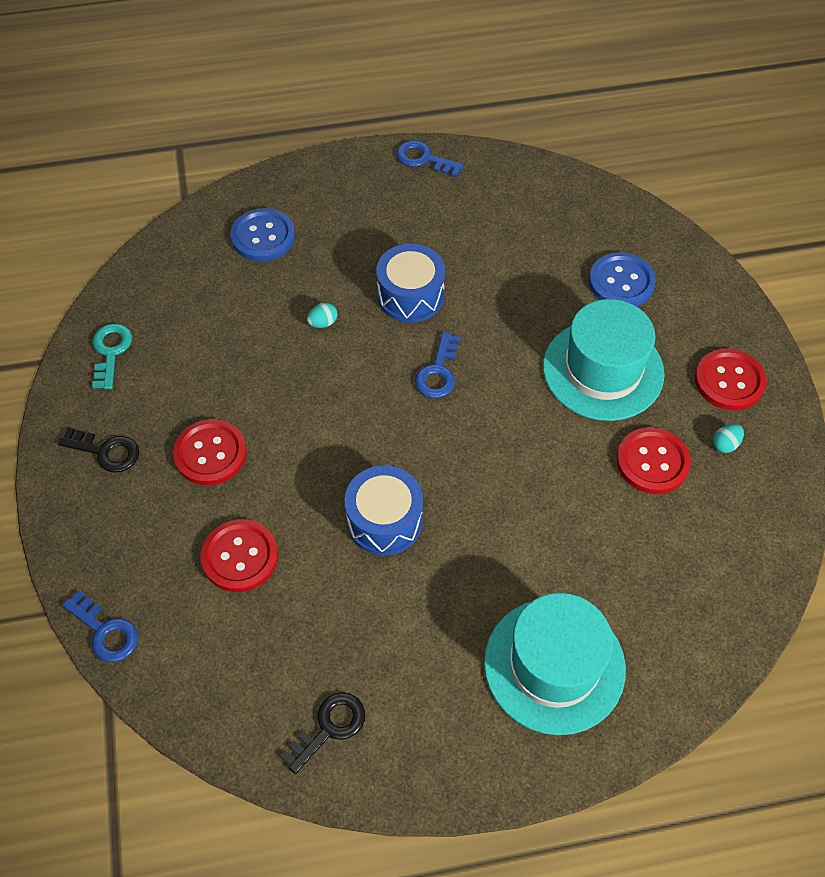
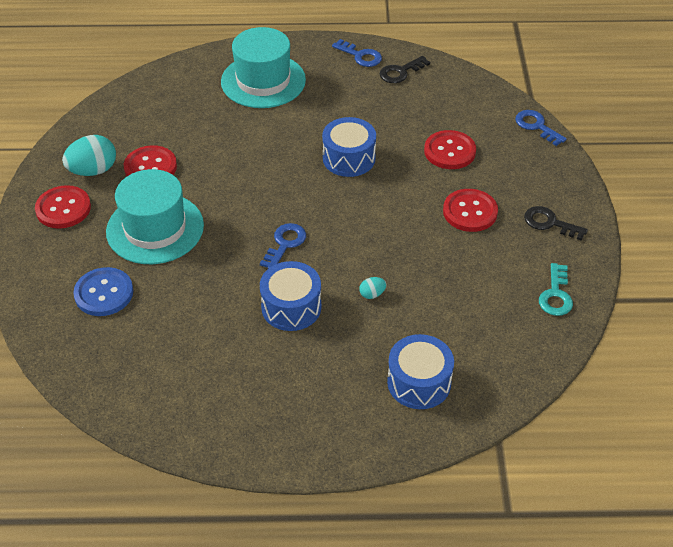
camera: 170 degrees left, 10 degrees down
blue button [231,208,295,262] -> blue drum [387,334,454,409]
blue key [396,140,464,177] -> blue key moved to [332,39,382,67]
turquoise egg [713,424,744,453] -> turquoise egg [62,135,116,176], size x2.11

